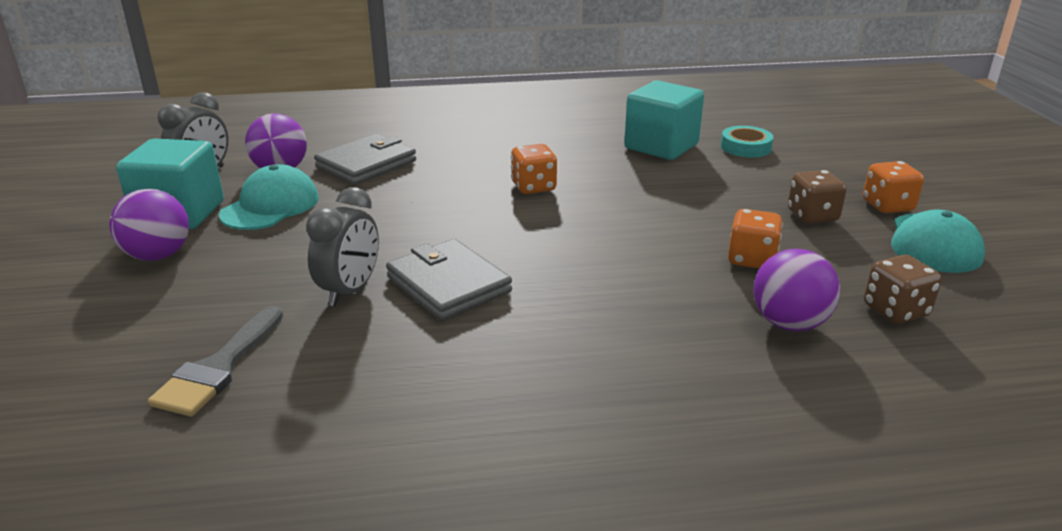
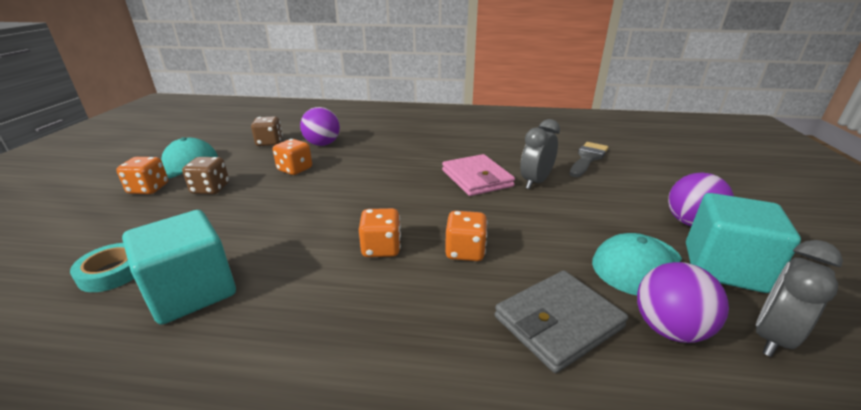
camera: 165 degrees left, 0 degrees up
grey wallet [386,239,512,320] -> pink wallet [442,154,515,196]
none -> orange dice [445,211,488,261]

